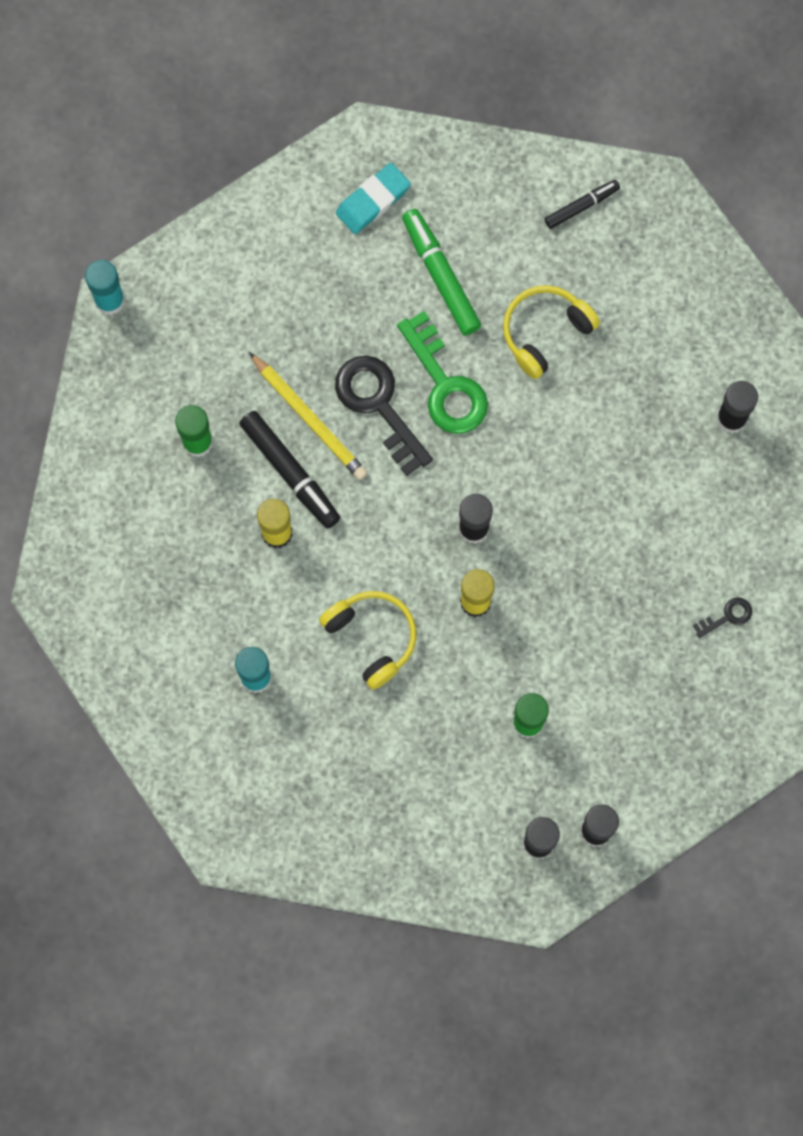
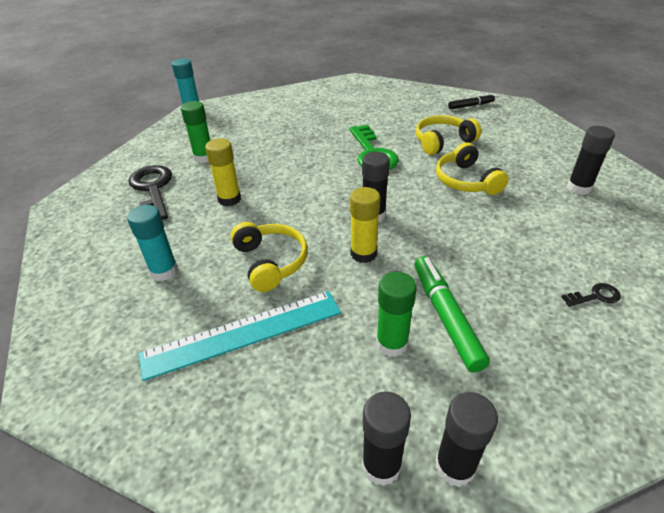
camera: 15 degrees right, 35 degrees down
black marker [239,411,340,529] -> none
yellow pencil [249,352,368,480] -> none
black key [335,355,433,476] -> black key moved to [129,165,172,220]
turquoise eraser [336,163,411,234] -> none
green marker [402,209,481,335] -> green marker moved to [414,256,490,372]
none -> turquoise ruler [139,291,341,381]
none -> yellow headphones [436,142,508,195]

